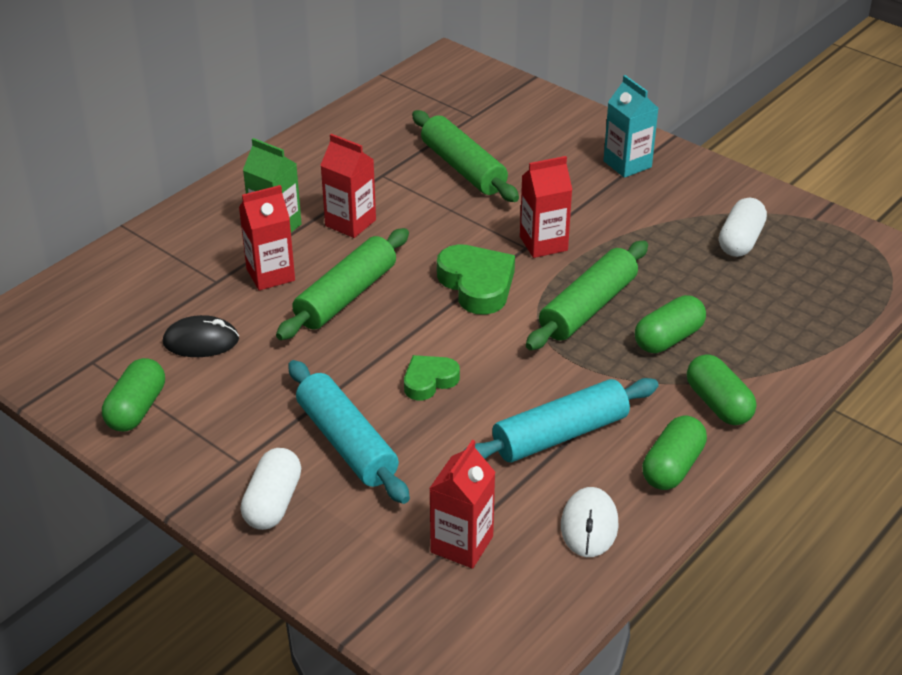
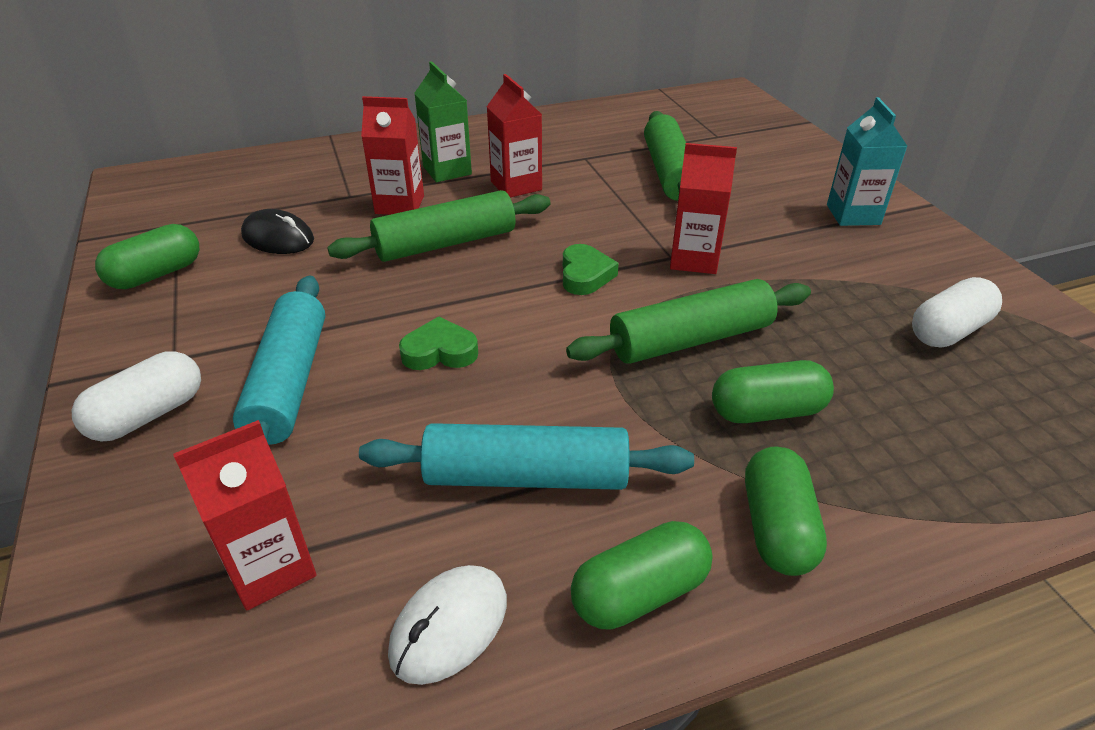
camera: 30 degrees right, 0 degrees up
green heart [437,244,515,315] -> green heart [563,244,619,295], size x0.62

